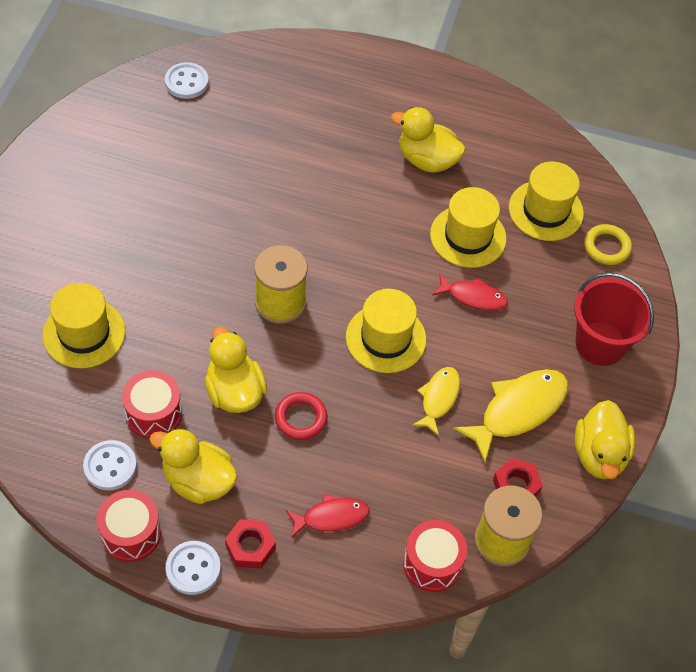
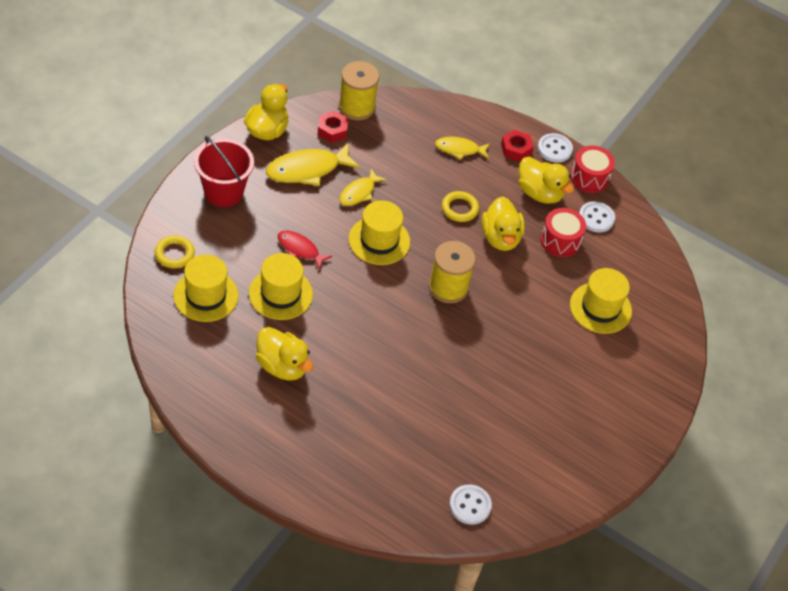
camera: 165 degrees left, 5 degrees down
red ring [275,392,327,440] -> yellow ring [442,191,479,222]
red fish [286,494,370,538] -> yellow fish [435,137,490,160]
red drum [403,520,467,592] -> none

